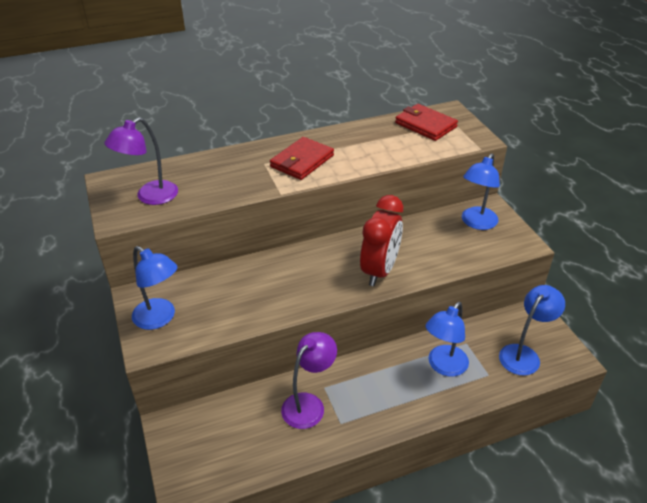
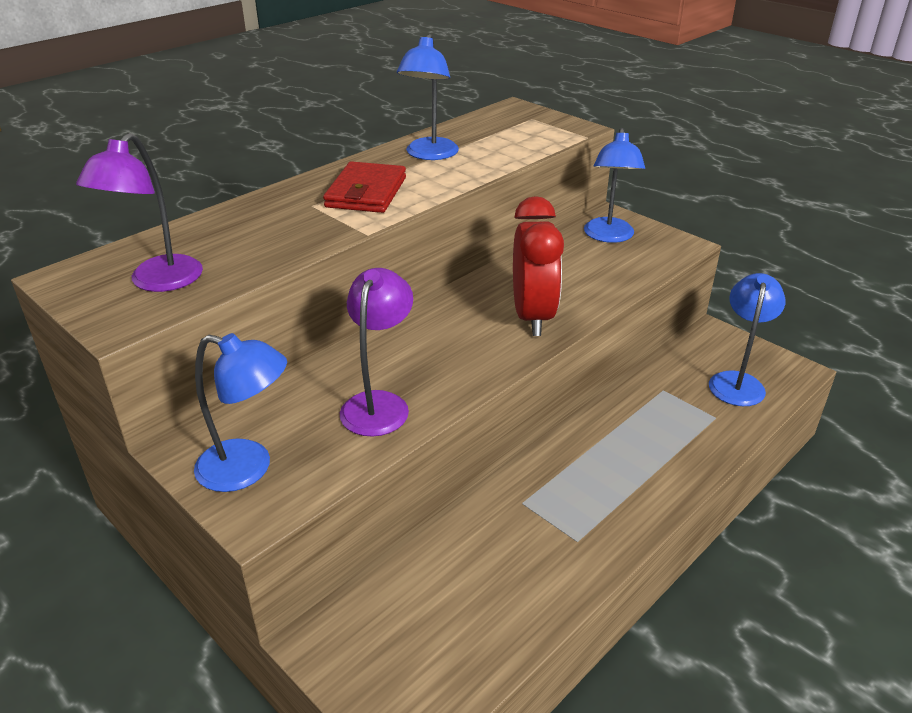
camera: 25 degrees left, 5 degrees down
purple lamp [281,332,337,429] -> purple lamp moved to [340,268,413,437]
red wallet [395,104,458,141] -> none
blue lamp [425,302,469,376] -> blue lamp moved to [397,34,459,160]

